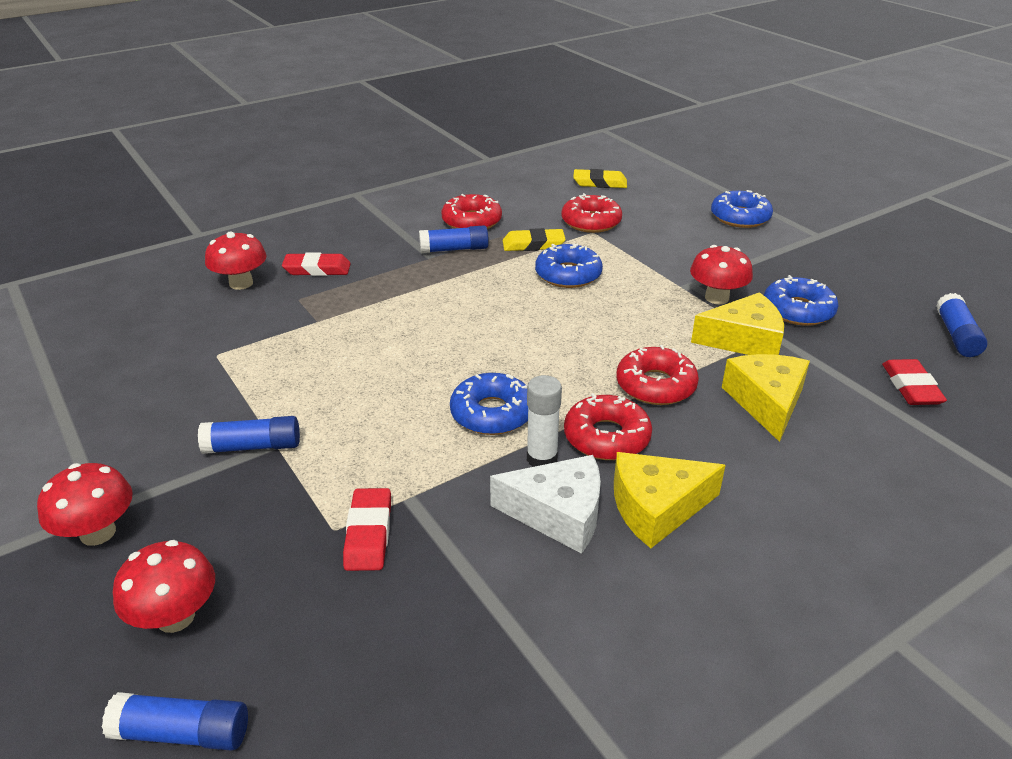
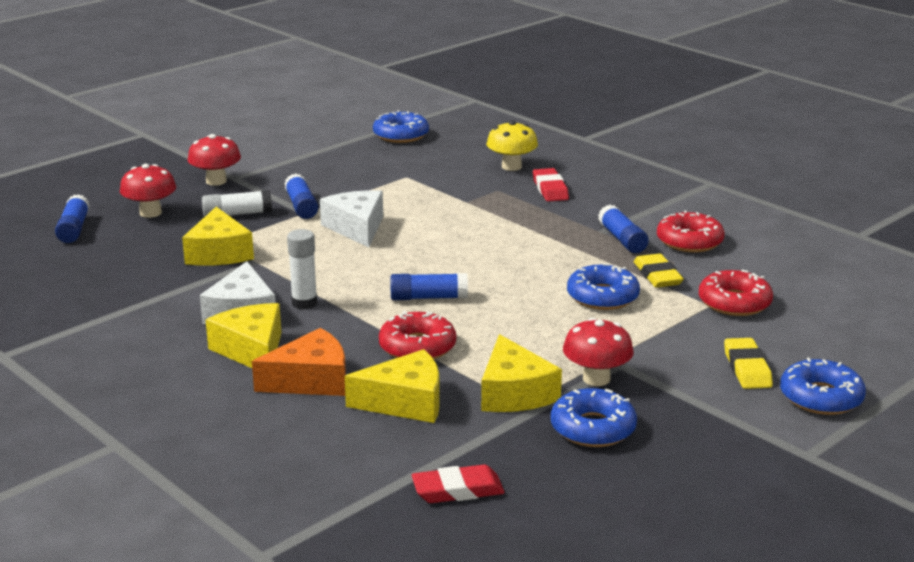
camera: 80 degrees right, 10 degrees down
red mushroom [205,231,267,290] -> yellow mushroom [486,120,538,171]
red eraser [343,488,391,571] -> yellow cheese [182,207,254,266]
blue donut [450,373,528,435] -> blue donut moved to [373,110,429,143]
red donut [564,393,652,460] -> none
yellow eraser [573,169,627,188] -> yellow eraser moved to [724,338,773,389]
blue glue stick [936,293,988,357] -> blue glue stick moved to [390,273,468,300]
none -> white glue stick [202,190,272,217]
none -> orange cheese [252,328,346,396]
none -> white cheese [320,190,383,247]

